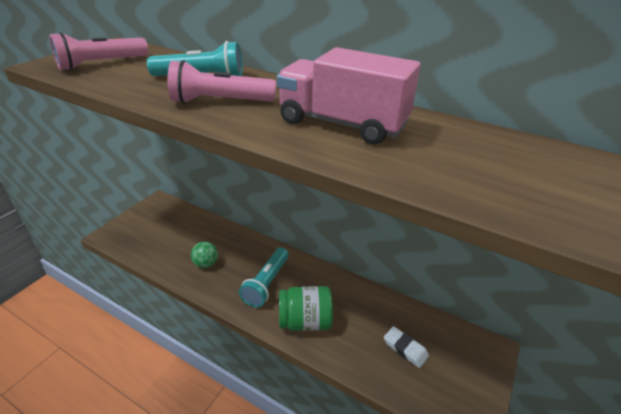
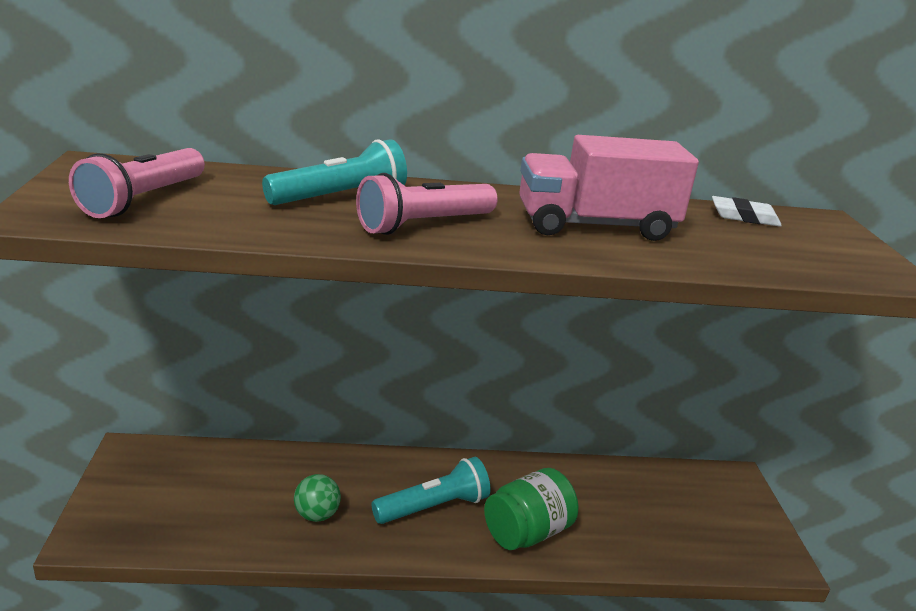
camera: 35 degrees left, 10 degrees down
turquoise flashlight [239,247,289,307] -> turquoise flashlight turned 105 degrees counterclockwise [371,457,490,524]
white eraser [384,326,429,368] -> white eraser moved to [712,196,782,227]

